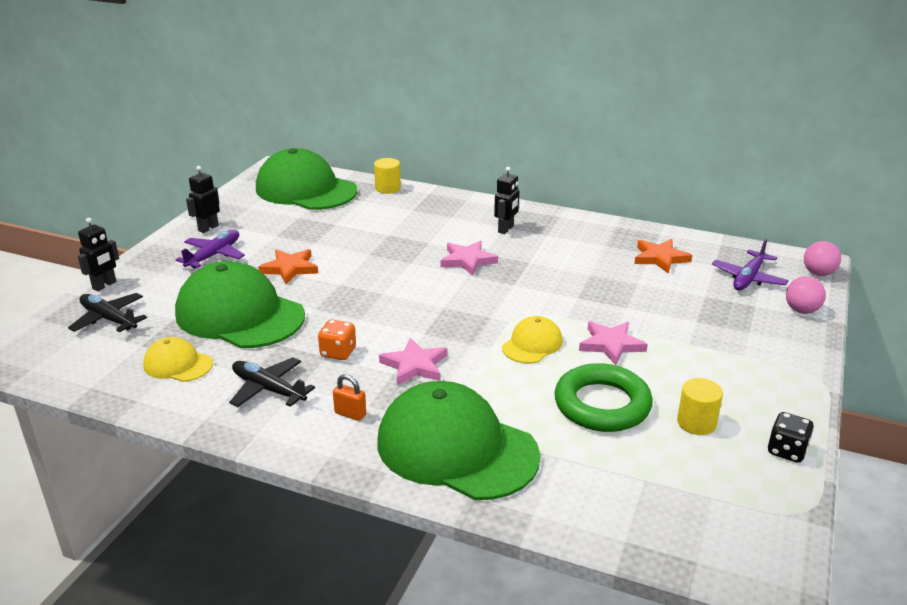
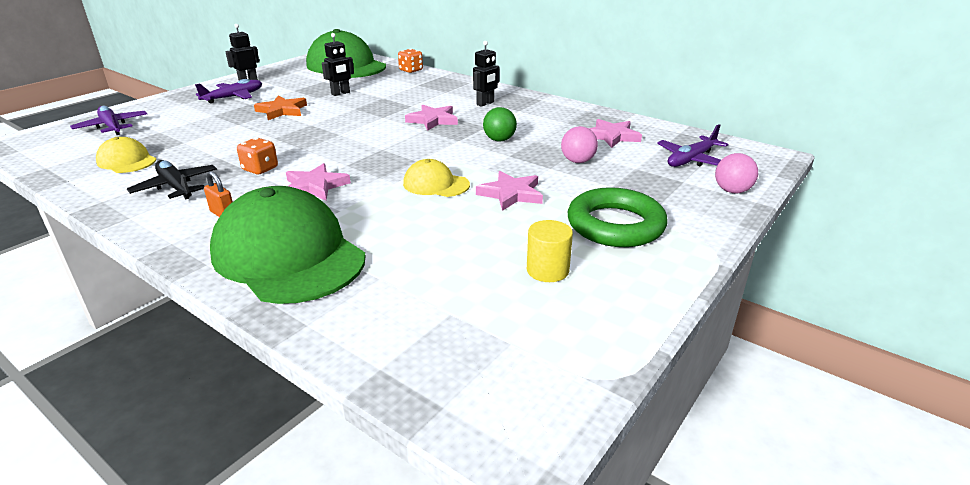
camera: 15 degrees right, 0 degrees up
black plane [68,293,147,332] -> purple plane [70,106,147,135]
black robot [78,218,119,291] -> black robot moved to [322,33,354,96]
green cap [175,261,305,348] -> none
yellow cylinder [374,158,401,194] -> orange dice [398,49,423,73]
yellow cap [502,316,563,363] -> yellow cap turned 120 degrees counterclockwise [403,159,470,197]
green ring [554,363,653,432] -> green ring moved to [568,187,668,247]
orange star [634,239,692,274] -> pink star [588,119,642,148]
black dice [768,412,814,463] -> none
pink ball [804,241,841,276] -> pink ball moved to [561,126,598,163]
none -> green ball [483,107,517,142]

